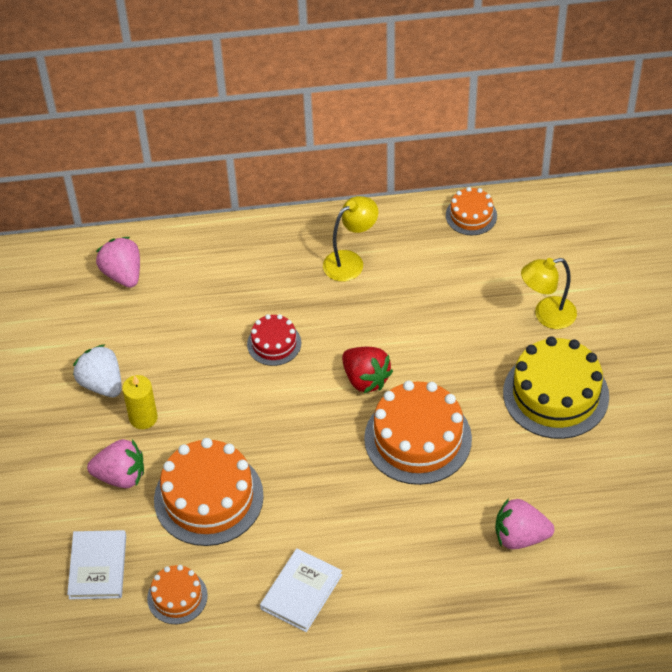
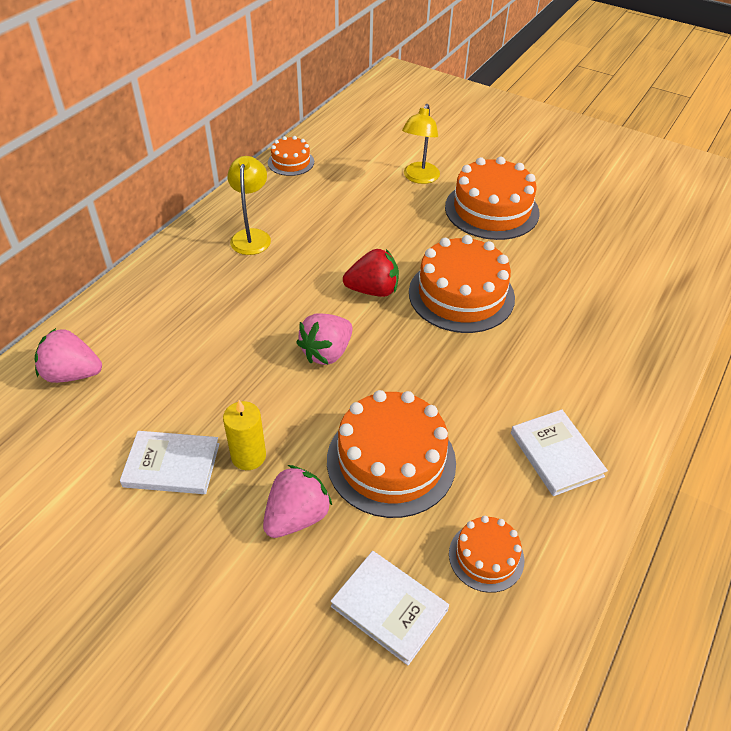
camera: 55 degrees left, 5 degrees down
white strawberry [73,344,122,397] -> white book [120,431,219,494]
red cake [247,314,301,366] -> none
pink strawberry [495,498,554,549] -> pink strawberry moved to [296,313,353,365]
yellow cake [503,336,609,439] -> orange cake [445,157,540,240]

